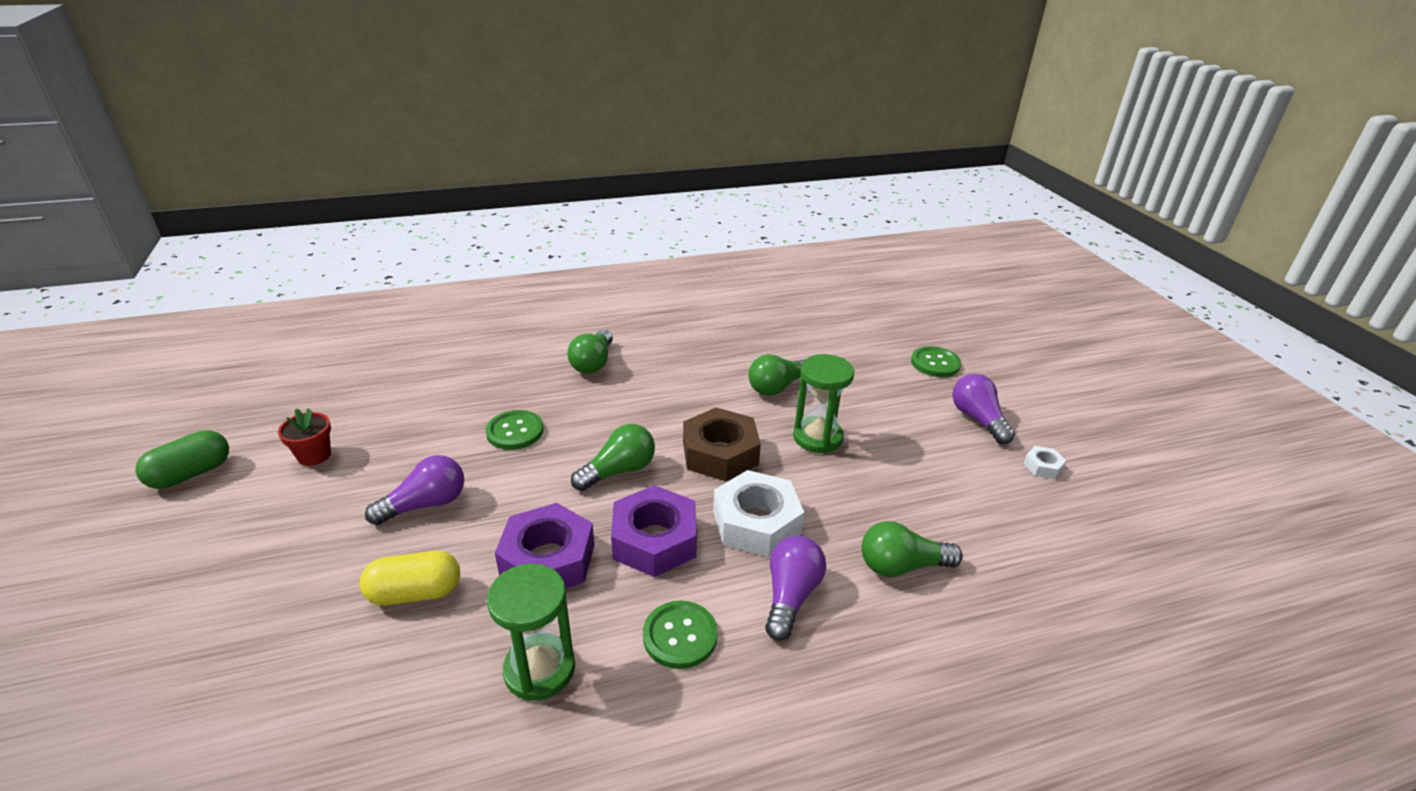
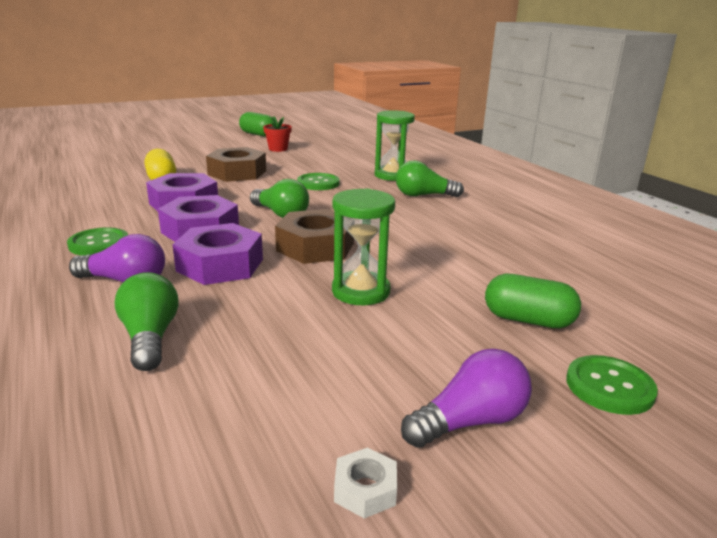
camera: 80 degrees right, 10 degrees down
purple light bulb [365,455,464,525] -> brown nut [206,147,266,182]
green hourglass [487,563,575,701] -> green hourglass moved to [375,110,415,181]
white nut [713,470,804,557] -> purple nut [172,223,263,285]
green light bulb [749,354,804,396] -> none
none -> green capsule [485,274,581,328]

